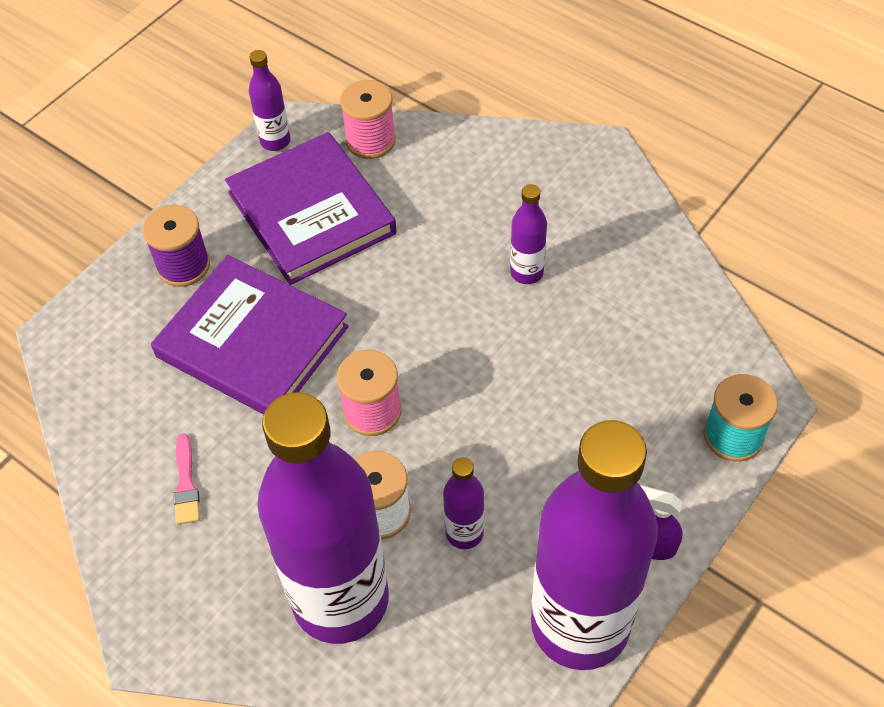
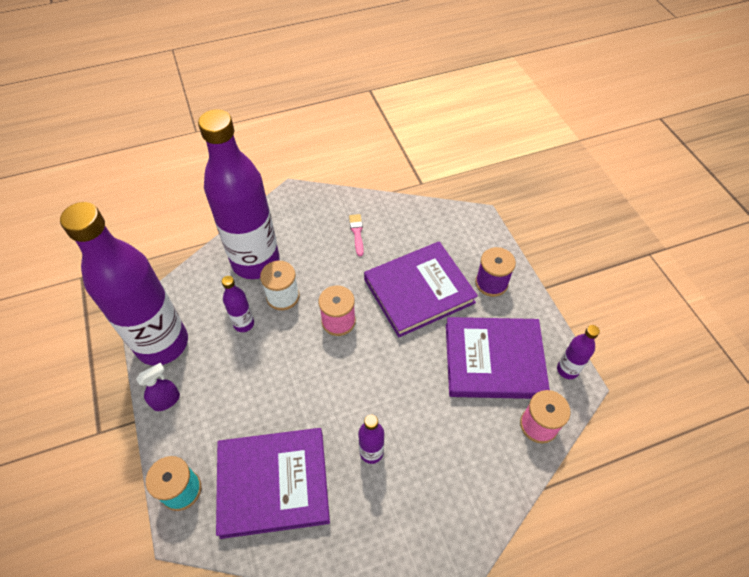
camera: 120 degrees right, 0 degrees up
pink brush [173,434,200,524] -> pink brush turned 60 degrees clockwise [349,214,364,256]
none -> purple book [216,428,330,539]

